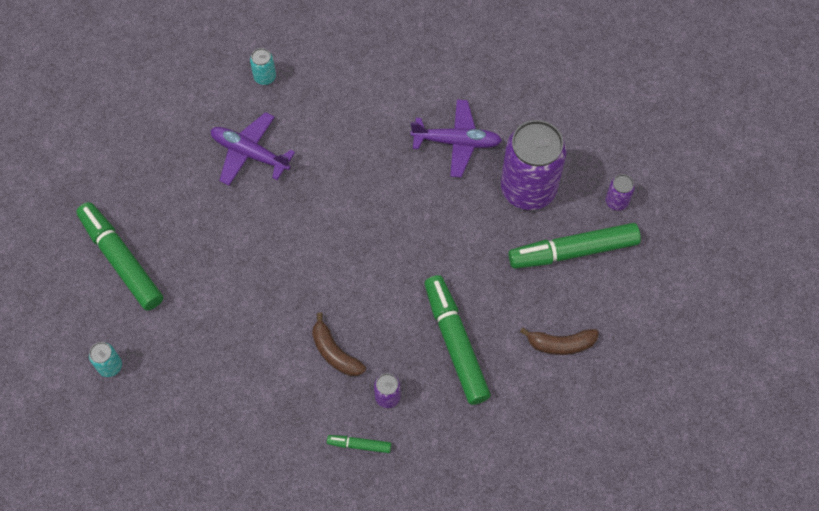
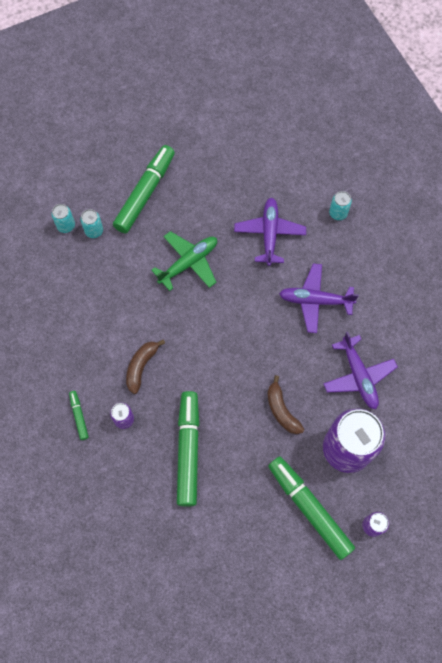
camera: 65 degrees right, 5 degrees up
green marker [424,275,491,405] -> green marker turned 45 degrees counterclockwise [177,391,199,506]
brown banana [520,328,599,355] -> brown banana moved to [267,375,304,434]
none -> turquoise can [80,209,103,238]
none -> green plane [151,231,217,291]
none -> purple plane [279,263,359,333]

